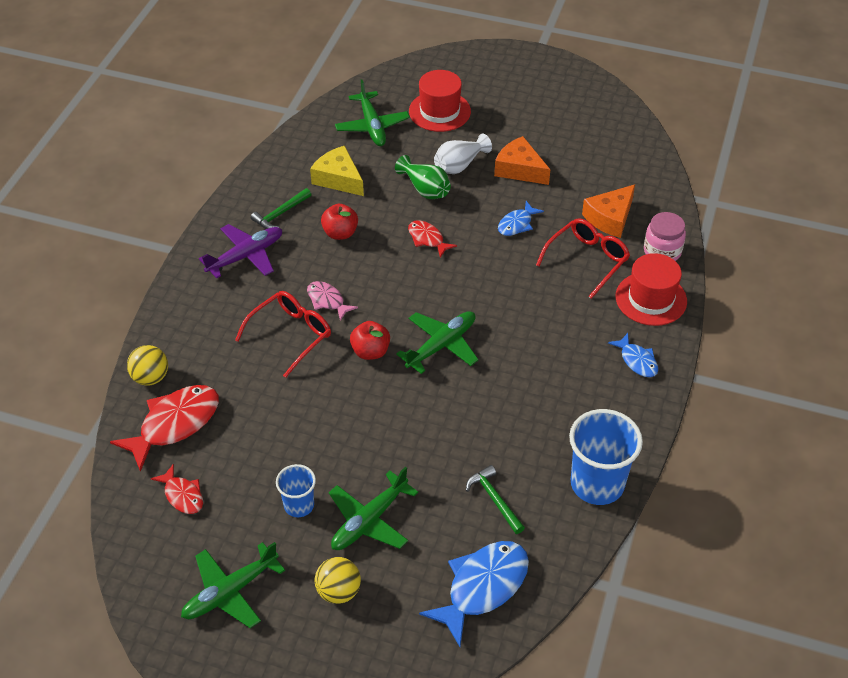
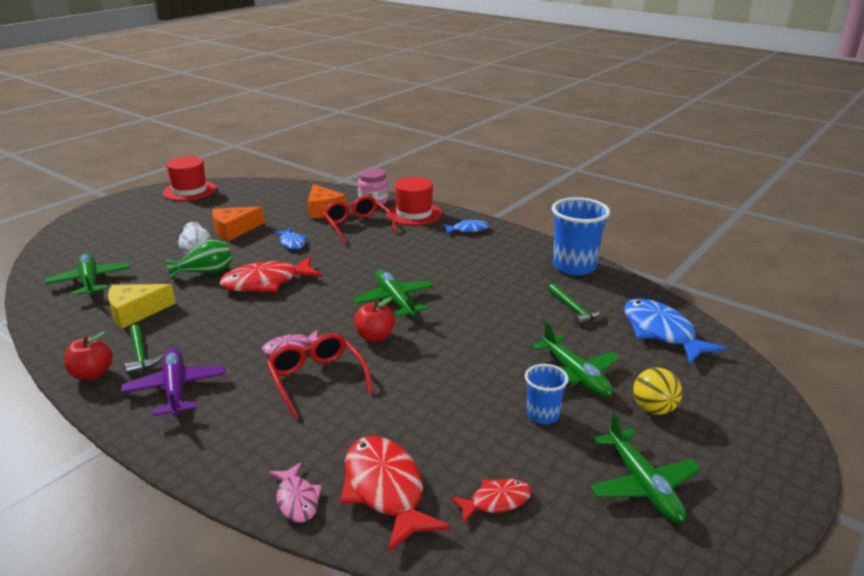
camera: 70 degrees left, 20 degrees down
yellow ball [127,345,168,386] -> pink fish [269,462,322,523]
red apple [321,204,358,240] -> red apple moved to [64,332,113,380]
green plane [335,80,410,146] -> green plane turned 120 degrees counterclockwise [45,253,130,296]
red fish [408,220,457,258] -> red fish [219,257,322,292], size x1.84
red hat [409,70,471,132] -> red hat moved to [163,156,216,201]
green hammer [466,465,525,534] -> green hammer turned 105 degrees counterclockwise [548,283,601,325]

